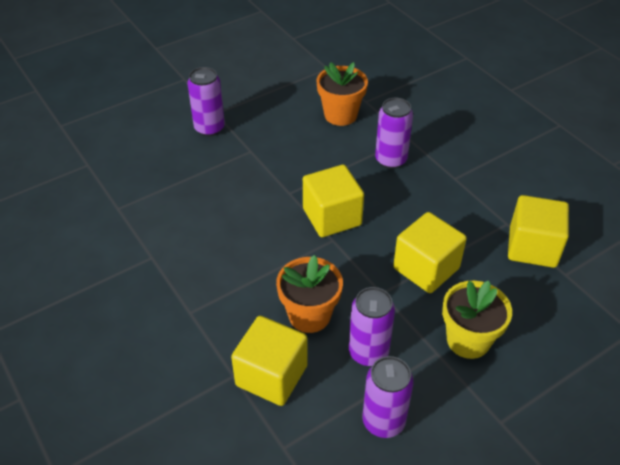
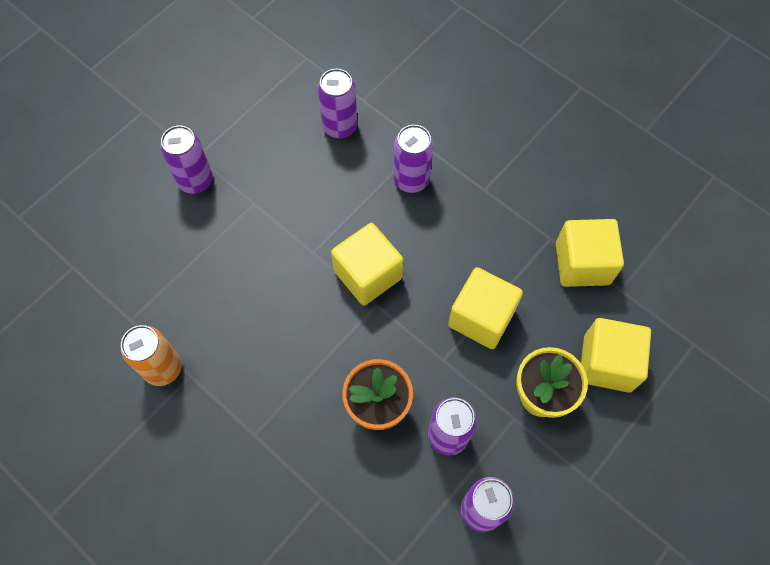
camera: 15 degrees left, 20 degrees up
yellow cube [231,316,308,406] -> yellow cube moved to [581,318,651,392]
orange flower pot [317,62,368,126] -> purple can [318,69,358,139]
none -> orange can [121,325,182,386]

